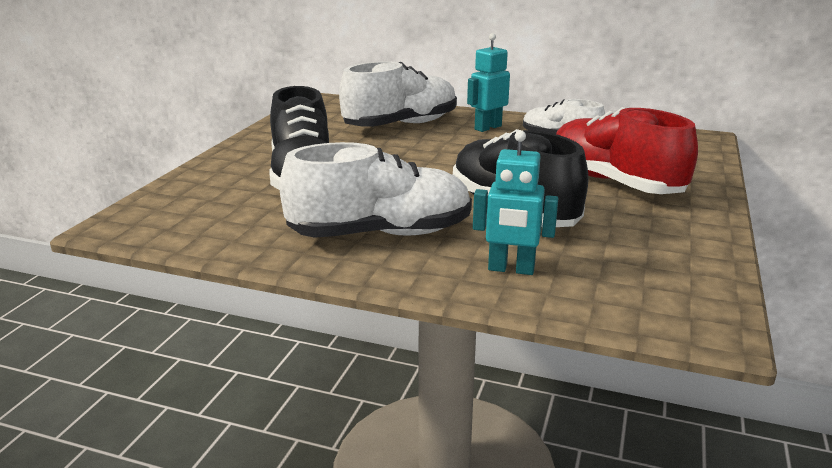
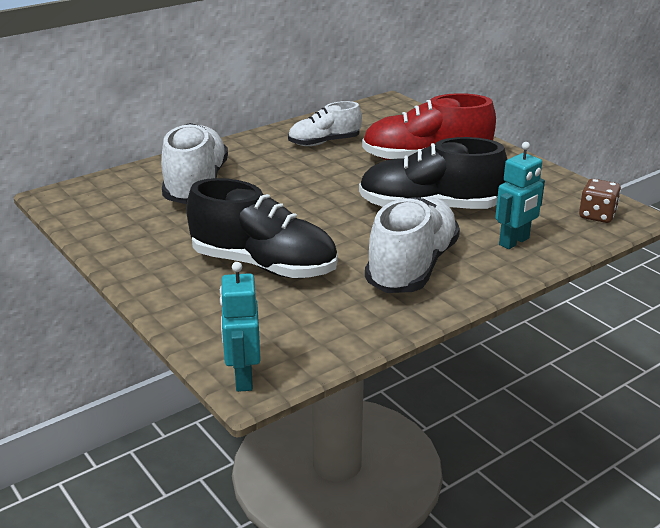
camera: 55 degrees left, 5 degrees up
turquoise robot [467,33,510,132] -> turquoise robot moved to [220,262,261,392]
none -> brown dice [579,179,621,223]

